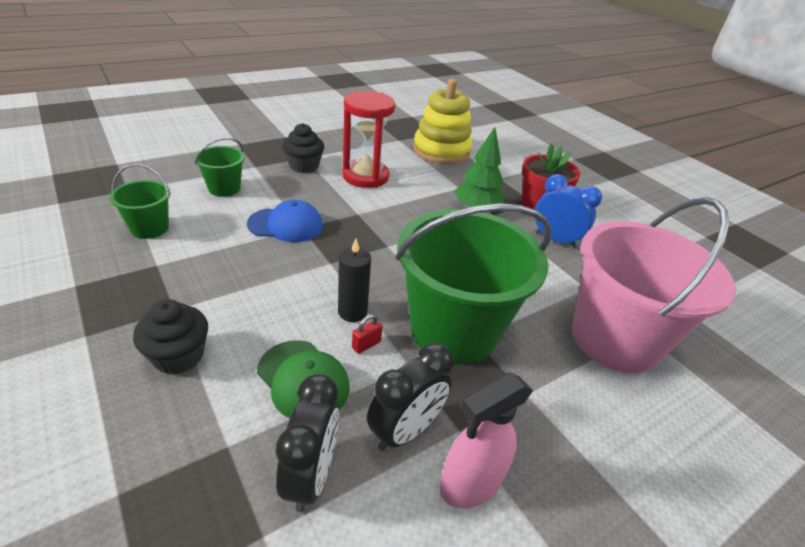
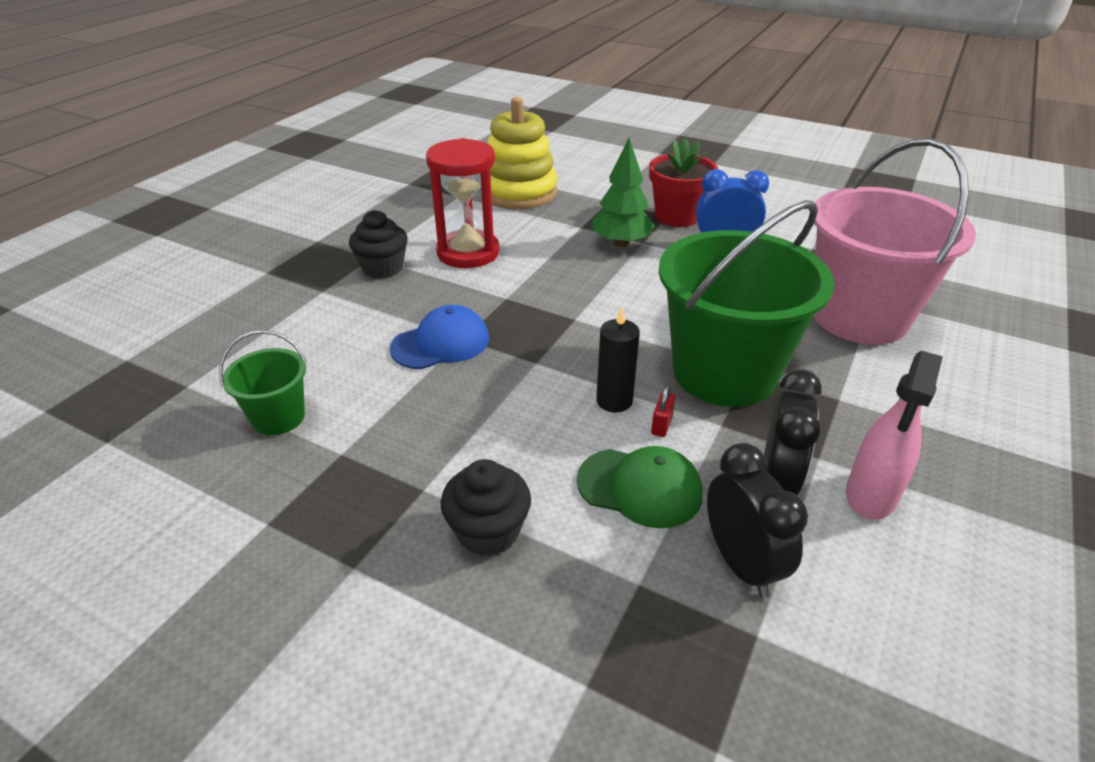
camera: 25 degrees left, 0 degrees up
green bucket [194,137,245,197] -> none

